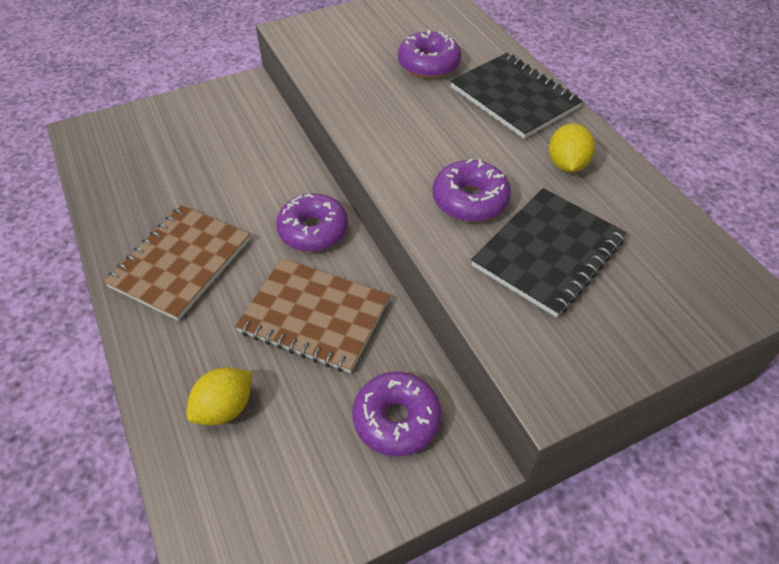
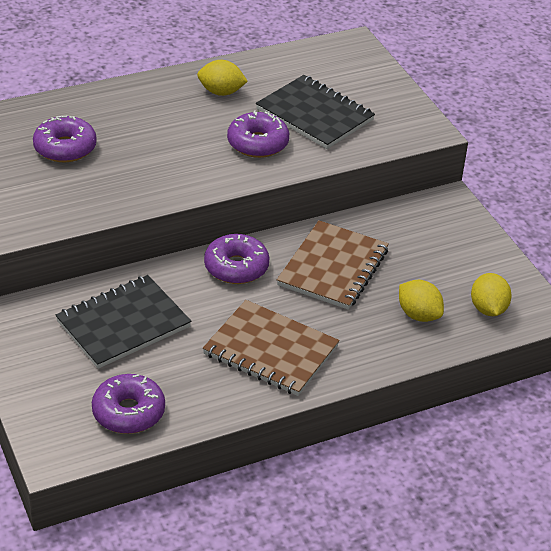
camera: 90 degrees left, 10 degrees down
purple donut [352,372,442,456] -> purple donut moved to [92,374,165,434]
black notebook [450,53,582,139] -> black notebook moved to [55,275,192,369]
none -> yellow lemon [471,273,512,316]

